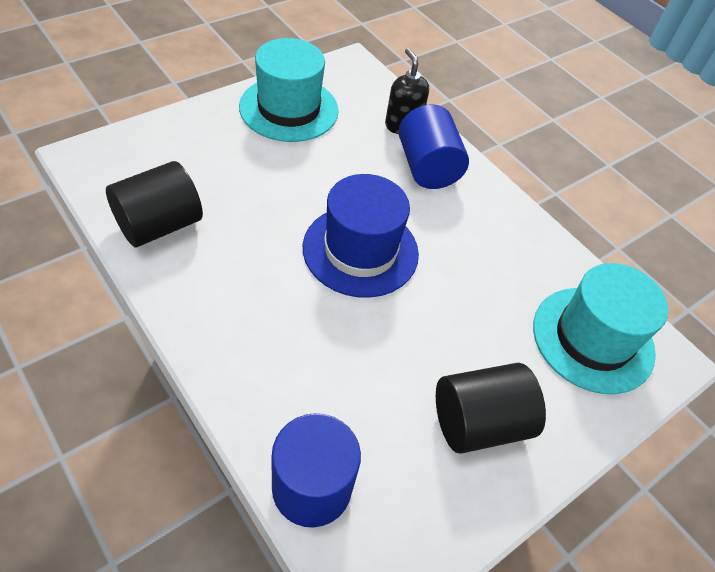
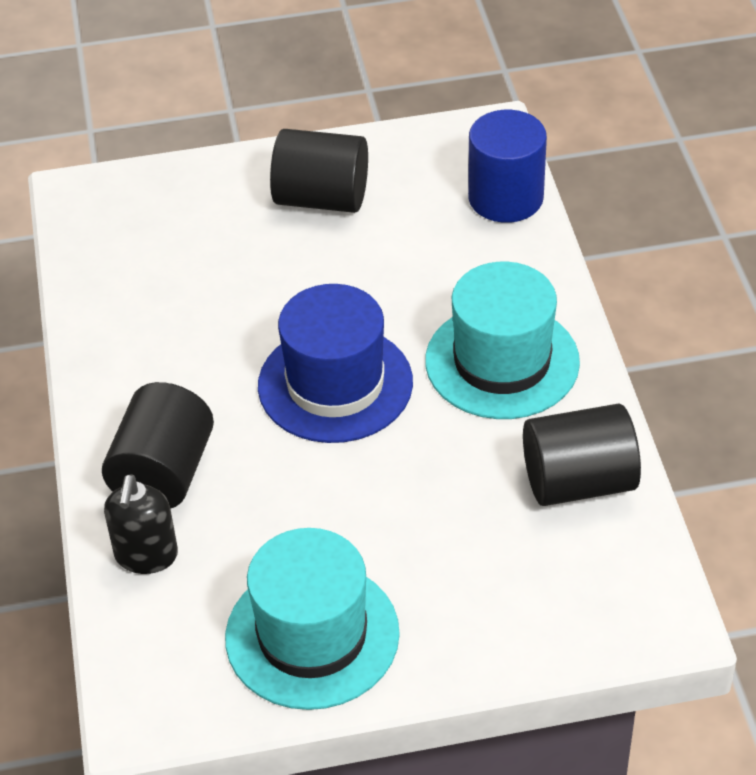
camera: 145 degrees left, 5 degrees down
blue cylinder [399,104,469,189] -> black cylinder [102,382,214,509]
turquoise hat [533,263,668,394] -> turquoise hat moved to [425,262,580,419]

